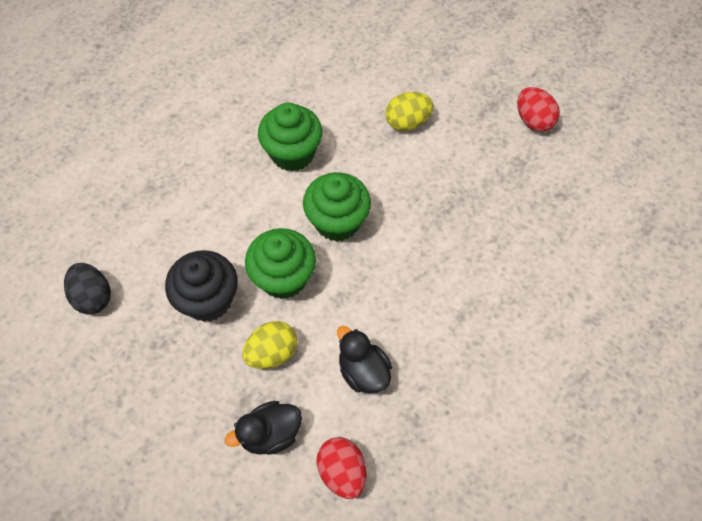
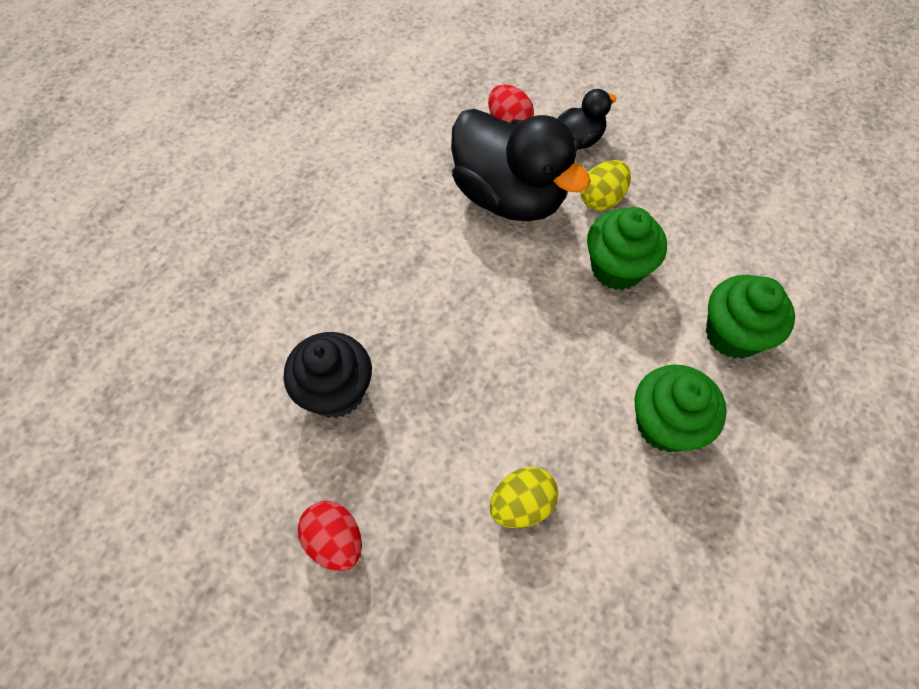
camera: 170 degrees right, 0 degrees up
black egg [64,263,111,315] -> none
black cupcake [165,250,238,322] -> black cupcake moved to [284,332,372,418]
green cupcake [303,172,371,242] -> green cupcake moved to [706,275,795,359]
black duck [337,326,392,393] -> black duck [451,109,591,221], size x2.09

